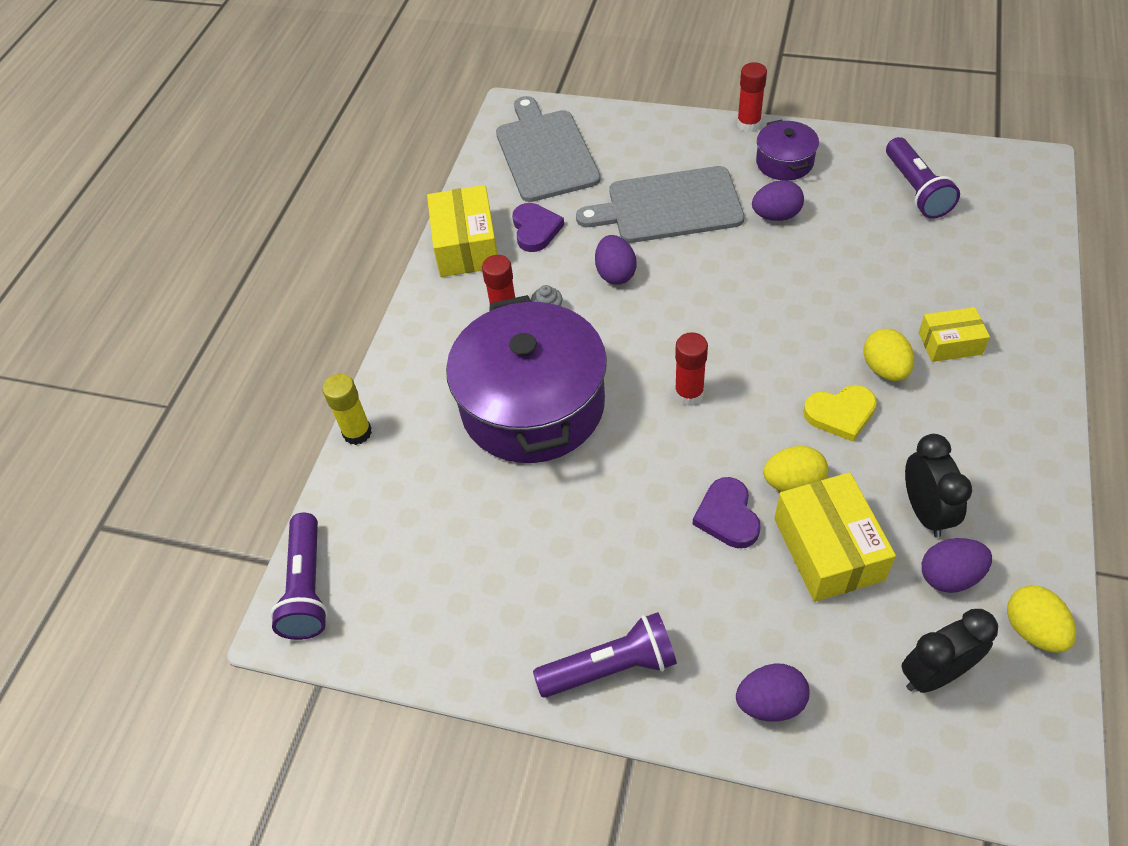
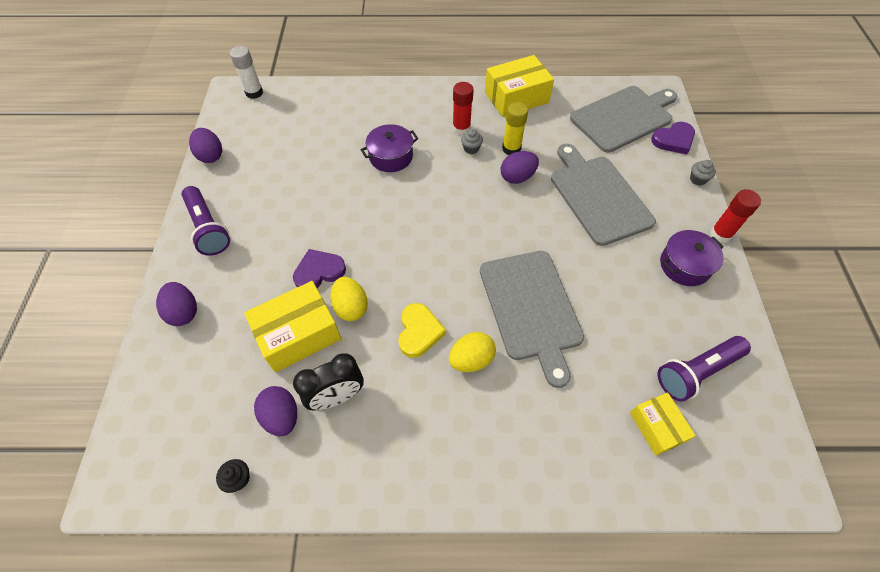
camera: 70 degrees right, 5 degrees up
purple flashlight [270,512,328,640] -> white glue stick [230,46,263,99]
yellow glue stick [322,374,372,445] -> yellow glue stick moved to [502,102,528,155]
purple pot [446,295,607,463] -> purple pot [360,124,419,172], size x0.47
purple heart [512,203,564,252] -> purple heart moved to [651,122,695,154]
red glue stick [675,332,708,406] -> none
purple egg [752,180,804,221] -> purple egg moved to [189,128,222,163]
yellow heart [803,385,877,442] -> yellow heart turned 150 degrees counterclockwise [398,303,446,358]
black clock [901,609,998,693] -> none
yellow box [919,307,990,362] -> yellow box moved to [630,393,696,456]
yellow egg [1007,586,1076,653] -> black cupcake [216,459,250,493]
none -> grey cutting board [480,251,584,388]
none -> grey cupcake [690,160,716,186]

